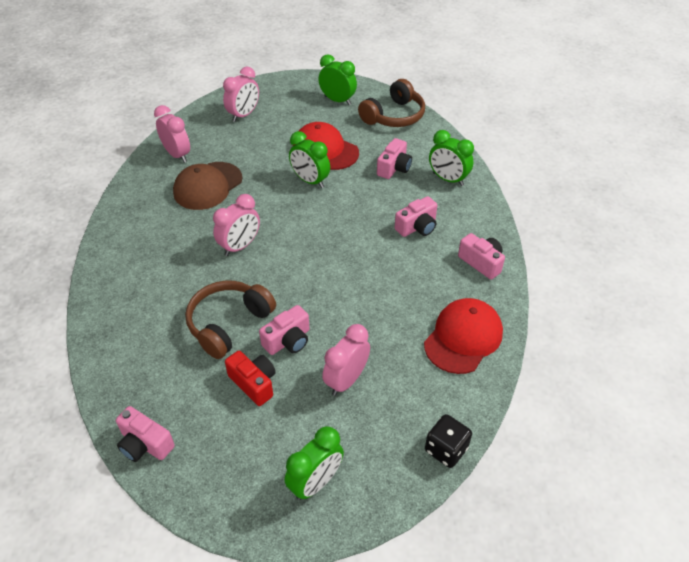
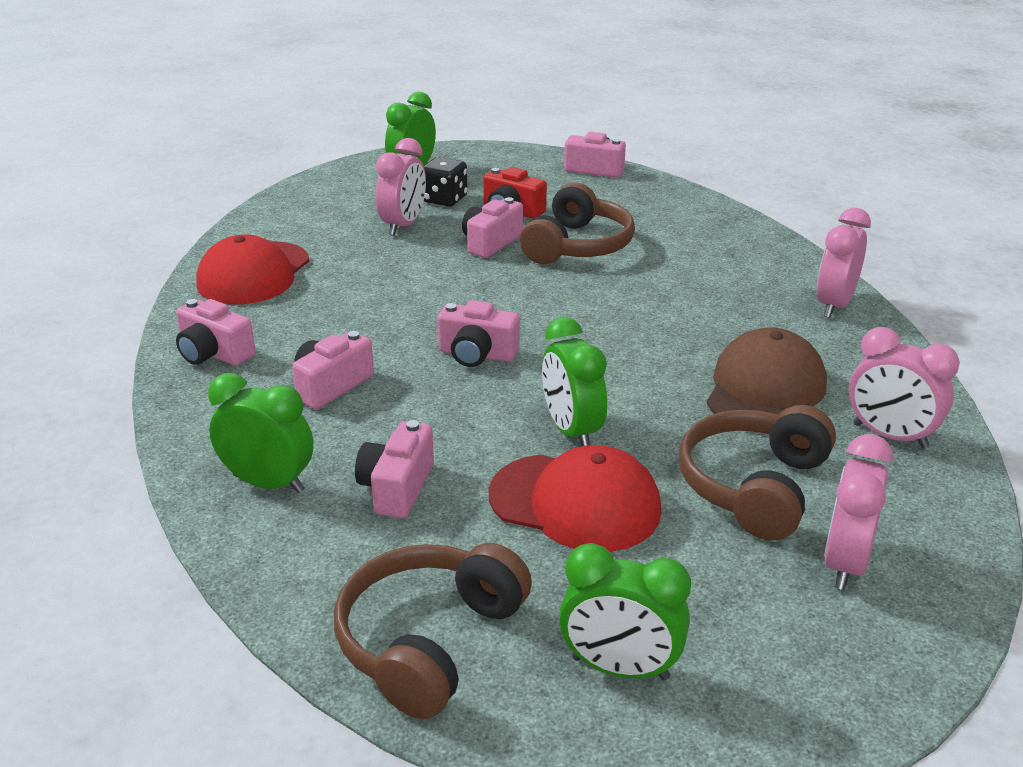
camera: 165 degrees right, 15 degrees down
pink clock [213,194,260,256] -> pink clock moved to [817,208,871,318]
green clock [289,131,330,188] -> green clock turned 135 degrees counterclockwise [542,317,607,446]
black dice [425,414,472,468] -> black dice moved to [424,157,468,207]
none -> pink camera [437,300,520,367]
none -> brown headphones [679,405,836,540]

